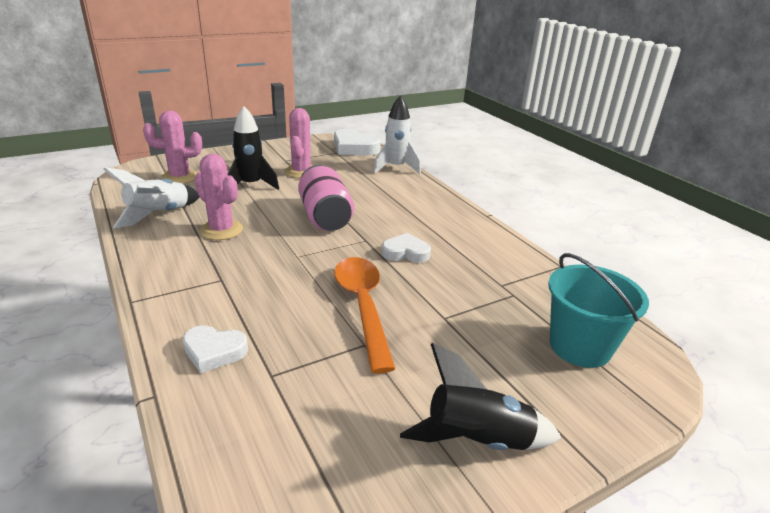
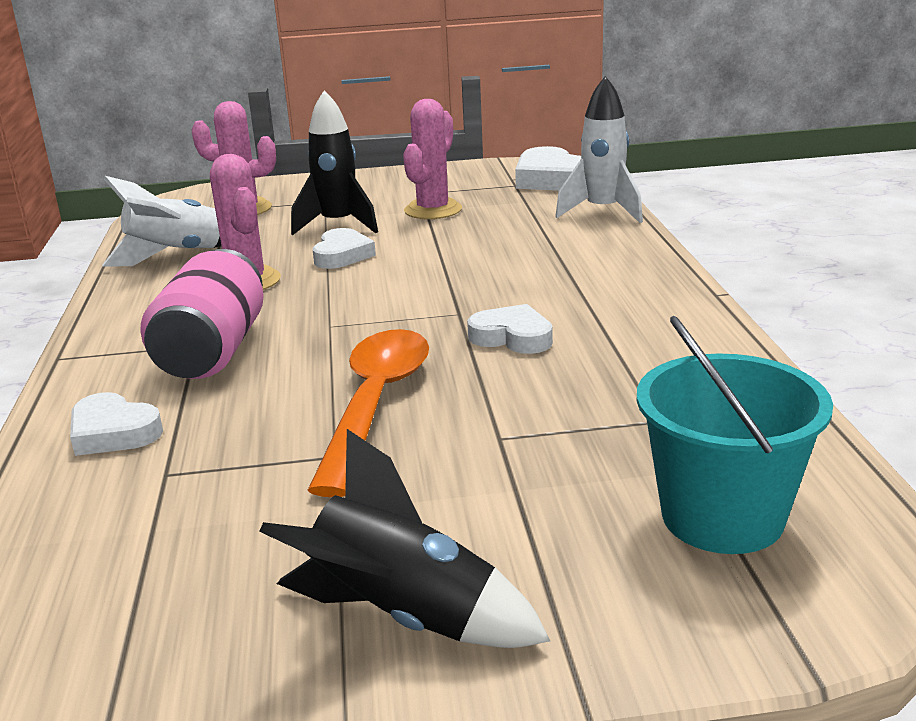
camera: 25 degrees right, 5 degrees down
pink can [298,165,354,231] -> pink can moved to [140,249,264,379]
none -> white heart [313,228,376,269]

